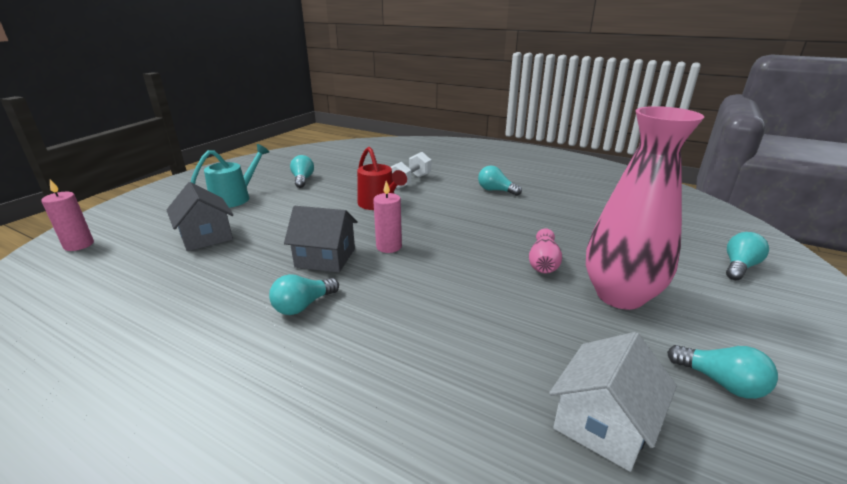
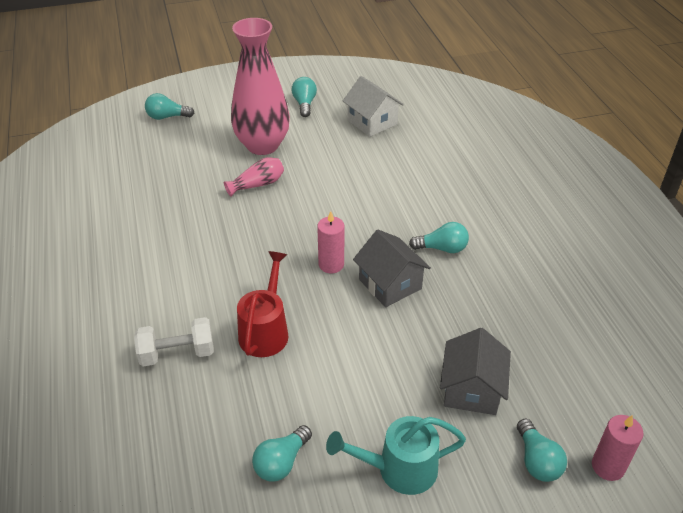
camera: 135 degrees left, 15 degrees up
turquoise light bulb [478,166,522,196] -> turquoise light bulb moved to [517,419,567,482]
white house [549,332,677,472] -> white house turned 60 degrees clockwise [343,76,404,137]

